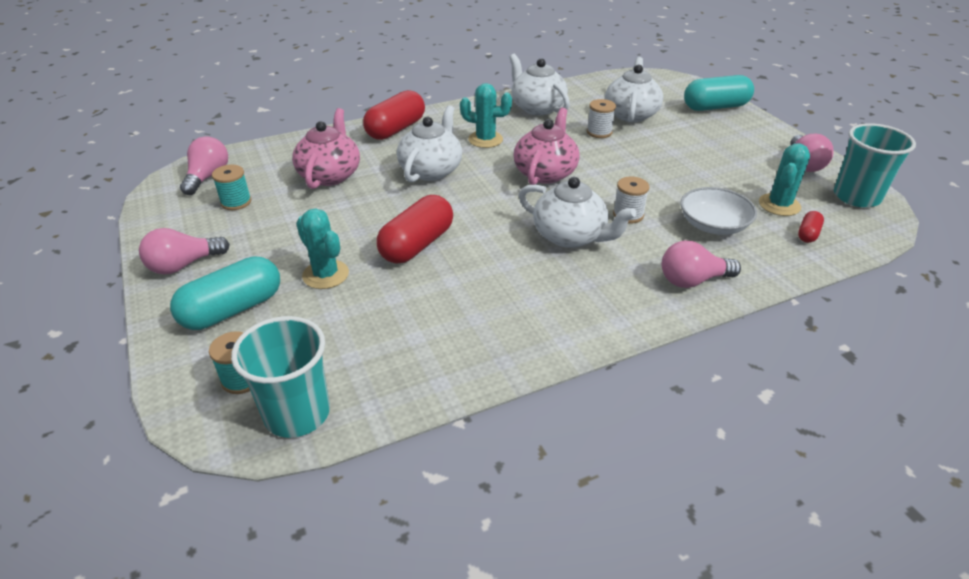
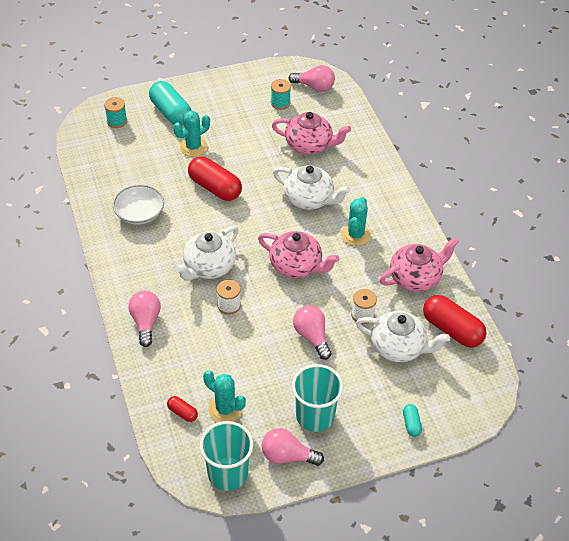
camera: 95 degrees right, 10 degrees up
pink light bulb [139,228,230,274] -> pink light bulb moved to [293,305,331,360]
turquoise cup [231,316,330,438] -> turquoise cup moved to [292,364,343,432]
red capsule [363,90,425,140] -> red capsule moved to [423,295,487,348]
white teapot [509,54,570,115] -> pink teapot [380,237,459,292]
white bowl [680,187,757,235] -> white bowl moved to [113,185,164,225]
turquoise capsule [684,75,754,111] -> turquoise capsule [403,404,422,437], size x0.47

